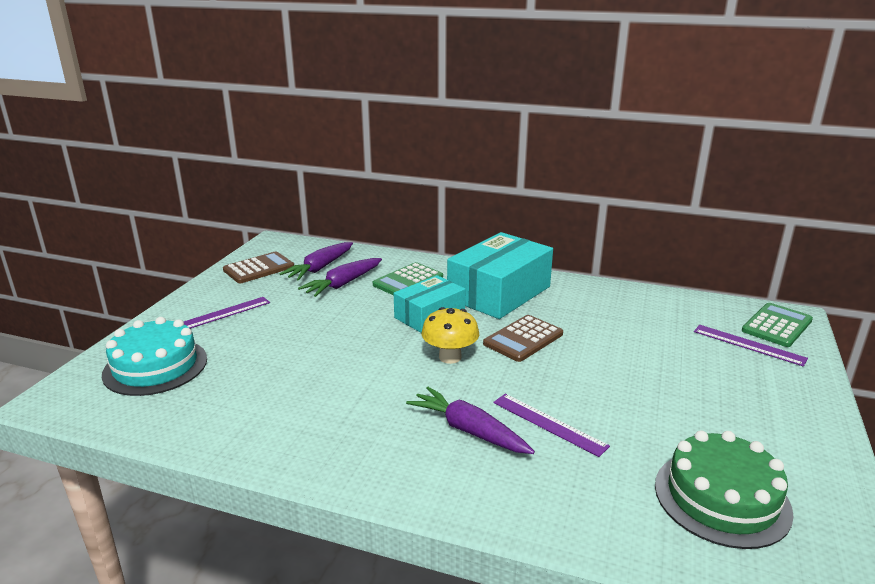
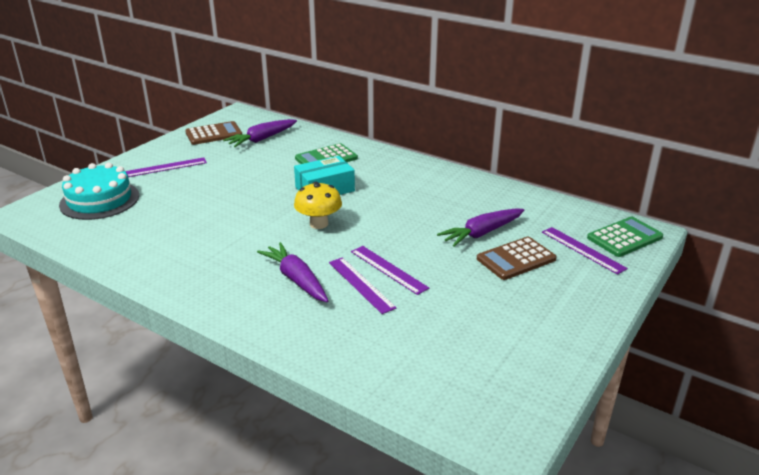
camera: 15 degrees right, 5 degrees up
purple carrot [298,258,382,297] -> purple carrot moved to [437,208,524,247]
turquoise box [447,232,553,319] -> none
brown calculator [483,315,563,362] -> brown calculator moved to [477,237,557,280]
green cake [655,431,794,549] -> none
none -> purple ruler [351,246,429,295]

